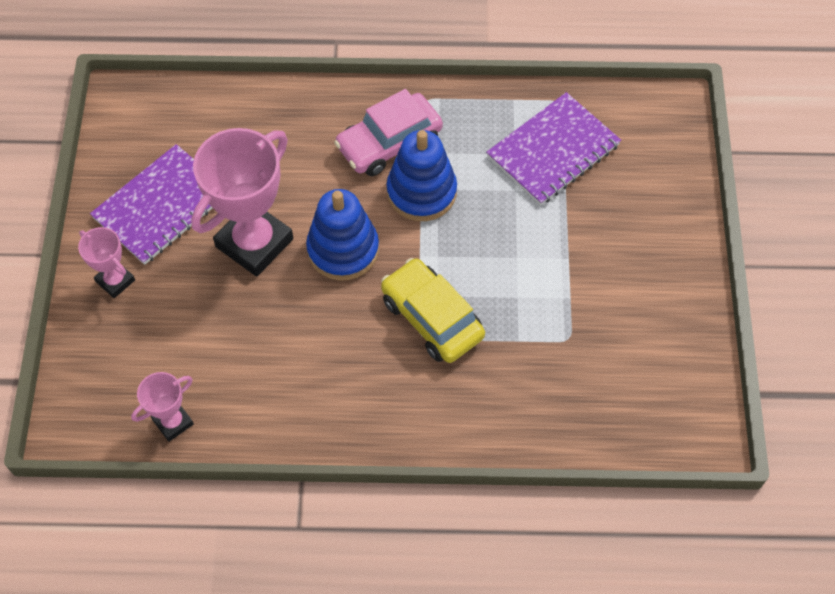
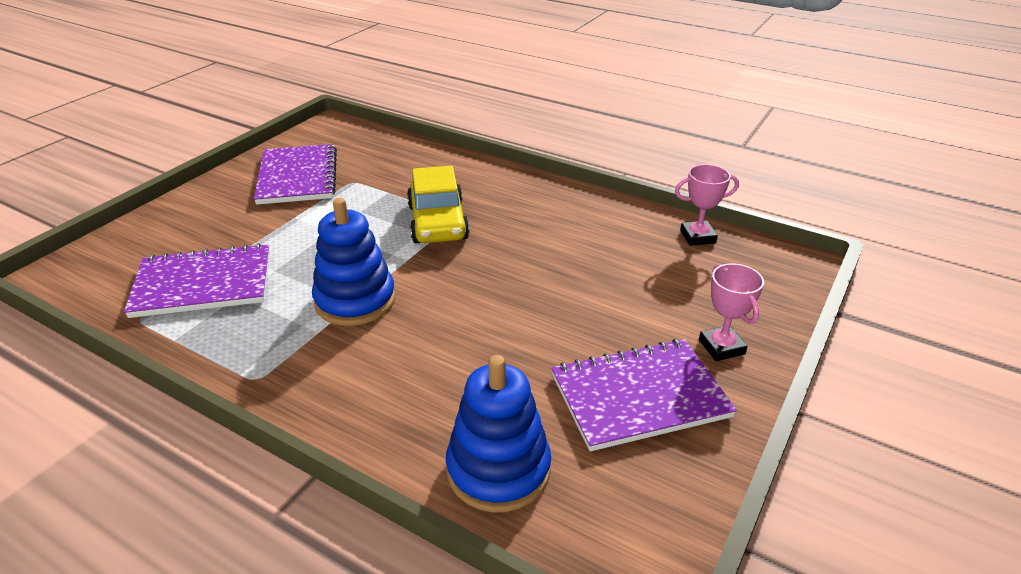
camera: 150 degrees left, 25 degrees down
pink trophy [191,128,293,277] -> none
blue stacking toy [306,189,379,281] -> blue stacking toy moved to [446,355,551,513]
pink car [334,89,443,176] -> none
none -> purple notebook [254,144,337,205]

